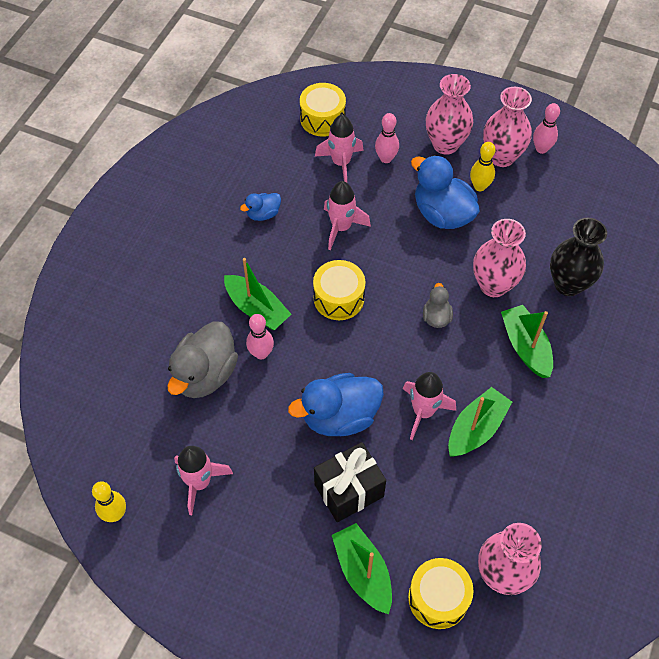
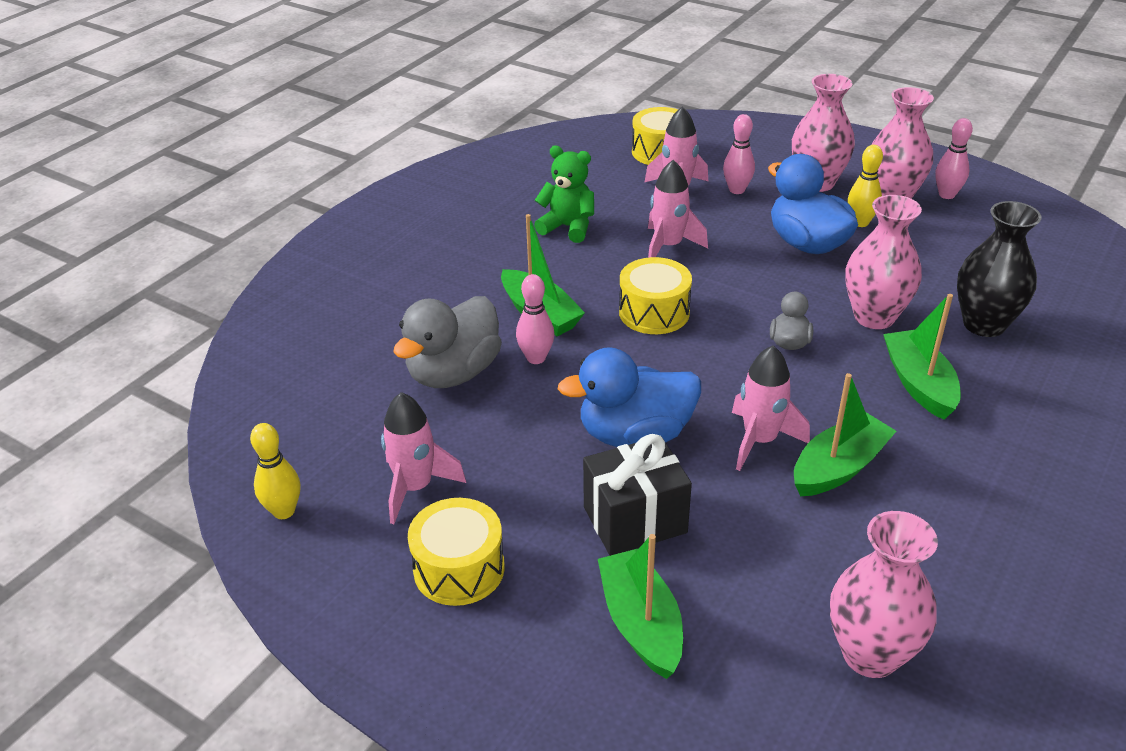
camera: 10 degrees right, 20 degrees down
blue duck [240,193,281,221] -> green teddy bear [534,145,594,243]
yellow drum [408,558,474,629] -> yellow drum moved to [408,498,505,606]

